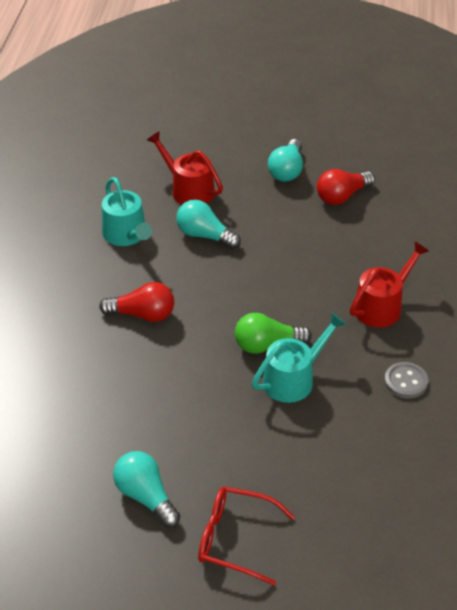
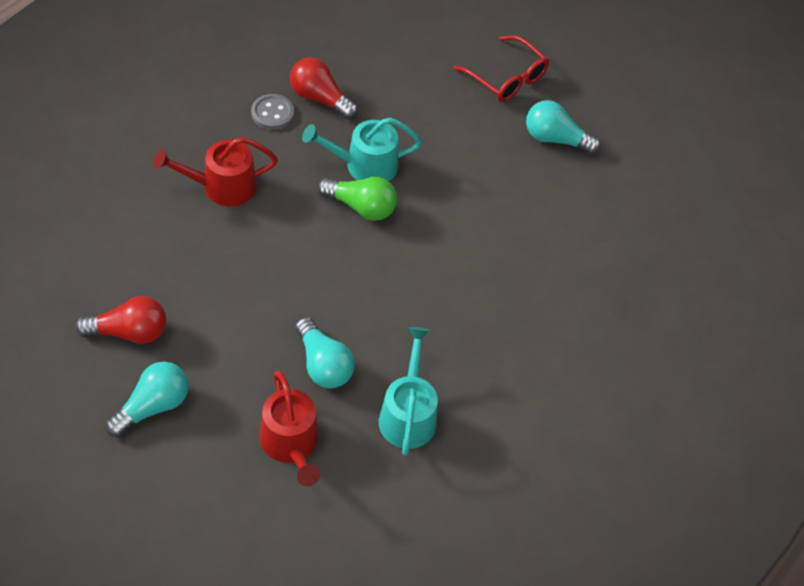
camera: 155 degrees left, 10 degrees up
red light bulb [99,282,174,322] -> red light bulb moved to [290,57,358,119]
turquoise light bulb [113,451,180,528] -> turquoise light bulb turned 120 degrees clockwise [526,100,601,155]

